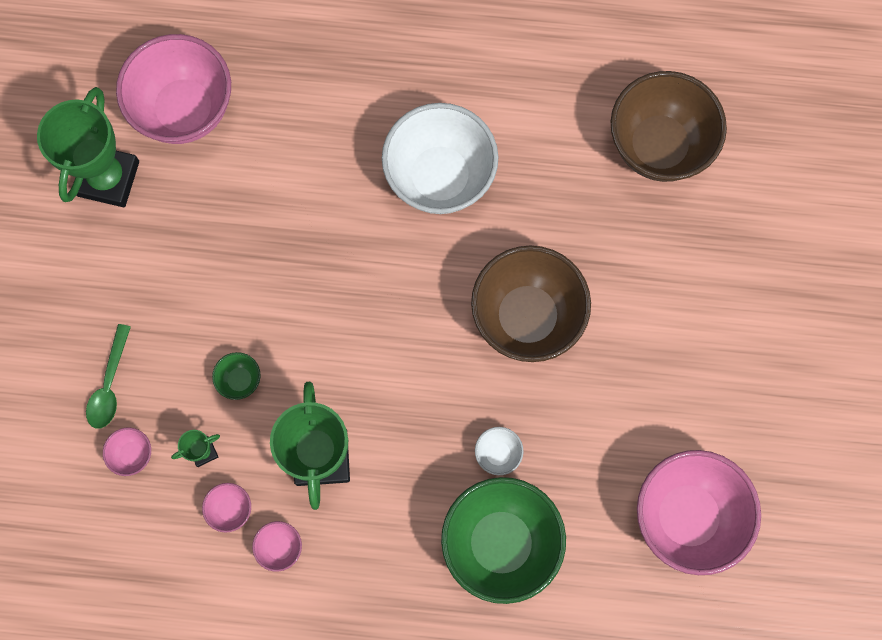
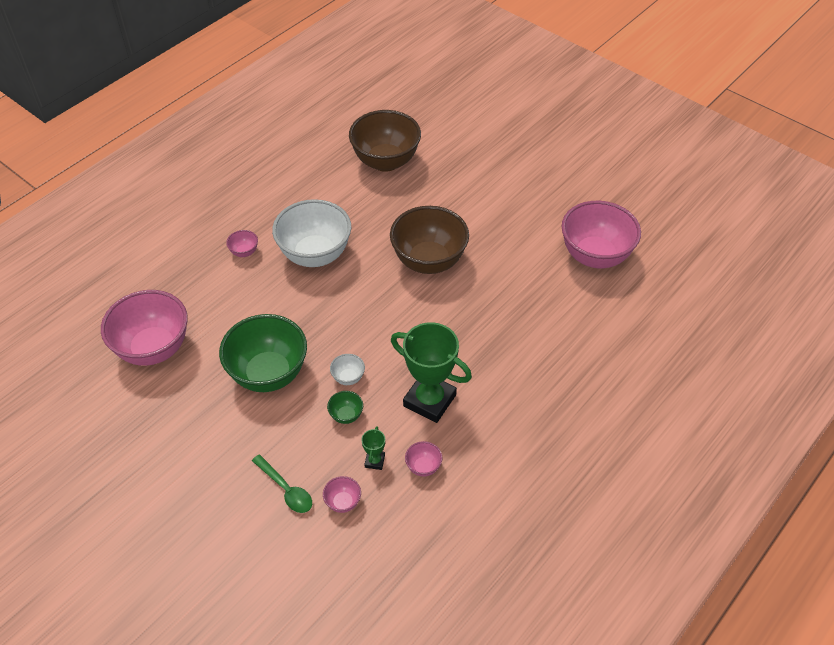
camera: 55 degrees left, 25 degrees down
green trophy [37,87,139,207] -> none
pink bowl [252,521,302,572] -> pink bowl moved to [226,230,258,257]
green bowl [441,477,566,604] -> green bowl moved to [219,314,307,392]
white bowl [475,427,524,475] -> white bowl moved to [330,354,365,385]

